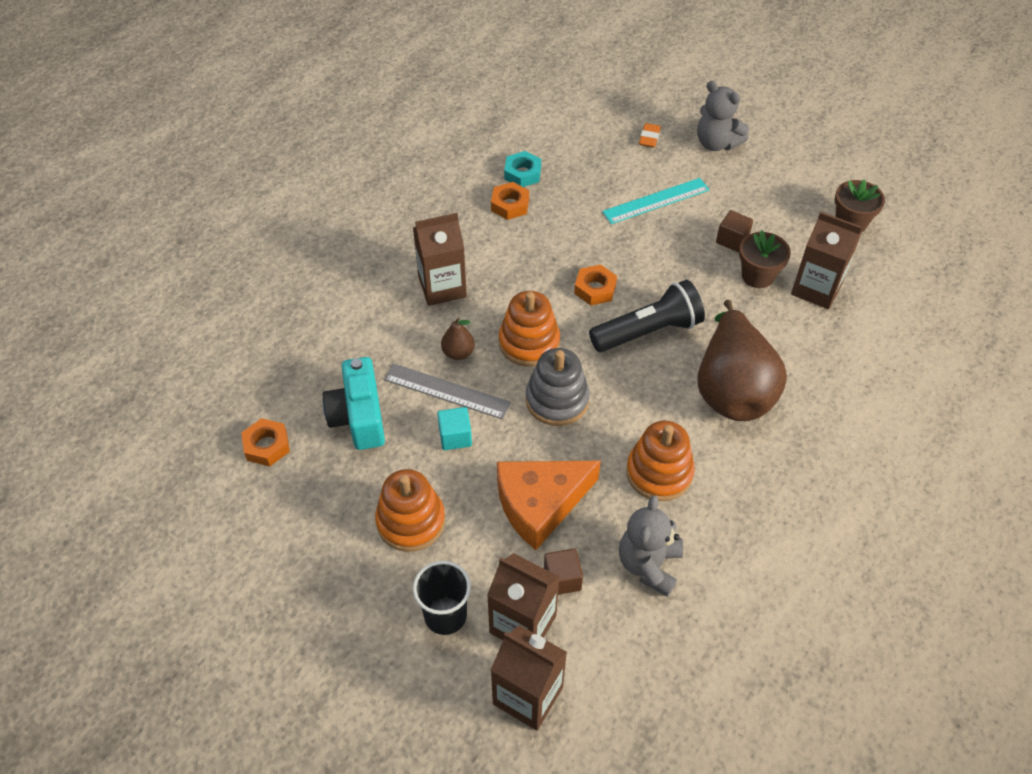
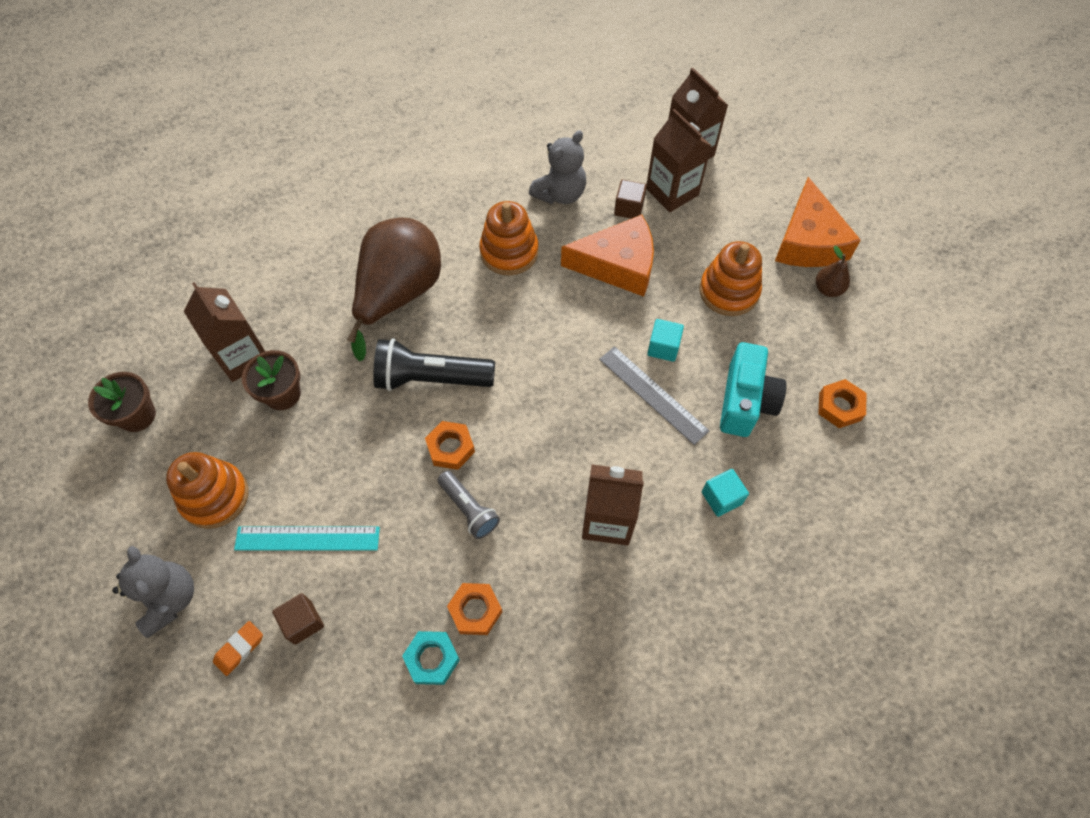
camera: 155 degrees left, 10 degrees up
black cup [413,561,471,635] -> none
brown pear [441,317,475,360] -> brown pear moved to [816,246,850,297]
orange stacking toy [499,291,560,367] -> orange stacking toy moved to [166,452,249,529]
grey stacking toy [526,348,590,426] -> none
brown cube [716,210,753,252] -> brown cube moved to [272,593,324,645]
none -> grey flashlight [438,471,500,539]
none -> turquoise cube [702,469,749,517]
none -> orange cheese [775,177,861,267]

